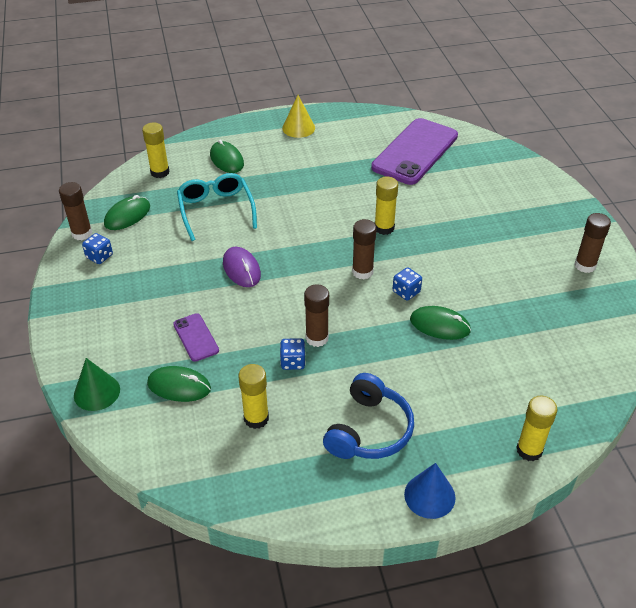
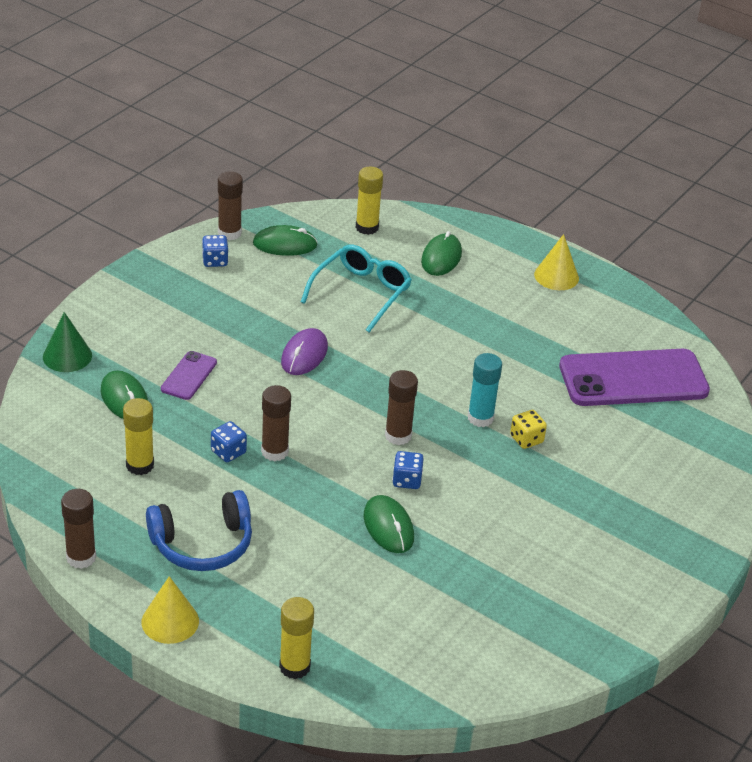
camera: 45 degrees right, 5 degrees down
yellow glue stick [375,177,398,235] -> turquoise glue stick [468,353,502,427]
blue cone [404,463,456,519] -> yellow cone [141,576,199,644]
brown glue stick [574,213,611,273] -> brown glue stick moved to [61,489,96,569]
none -> yellow dice [510,410,547,449]

